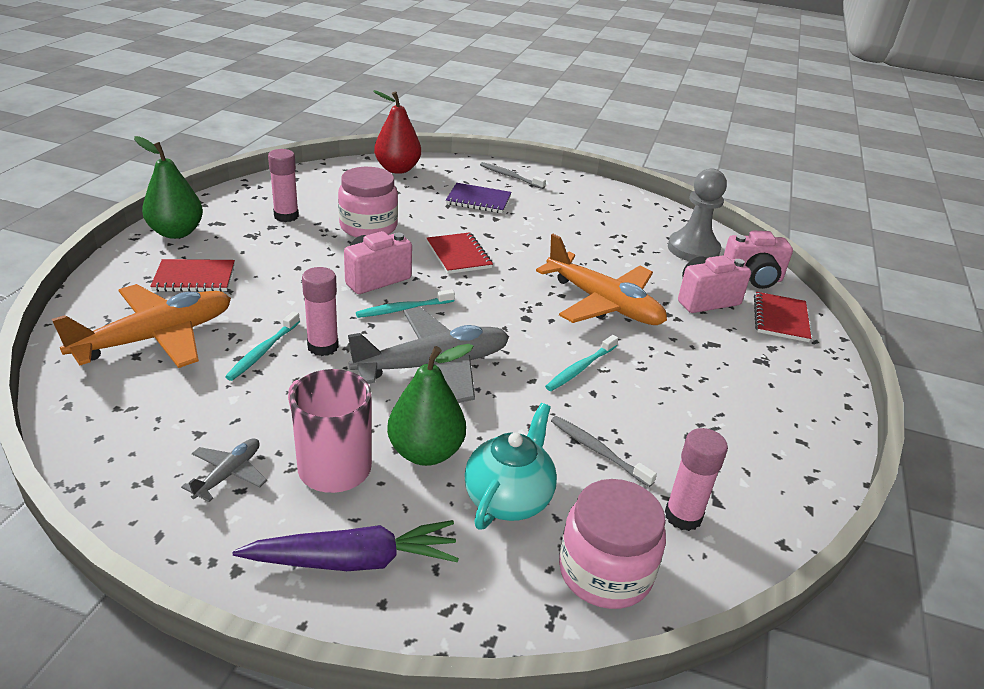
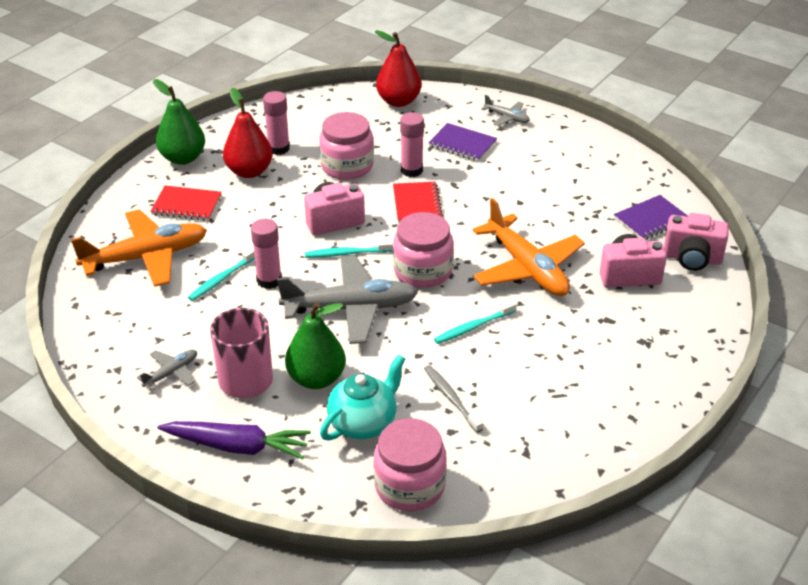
camera: 20 degrees right, 5 degrees up
grey toothbrush [480,162,546,189] -> grey plane [481,95,530,126]
pink glue stick [665,428,728,531] -> pink glue stick moved to [400,112,424,177]
grey pawn [668,168,727,261] -> purple notebook [614,195,688,239]
red notebook [754,292,811,342] -> none
none -> red pear [223,88,273,178]
none -> pink jar [393,212,454,288]

